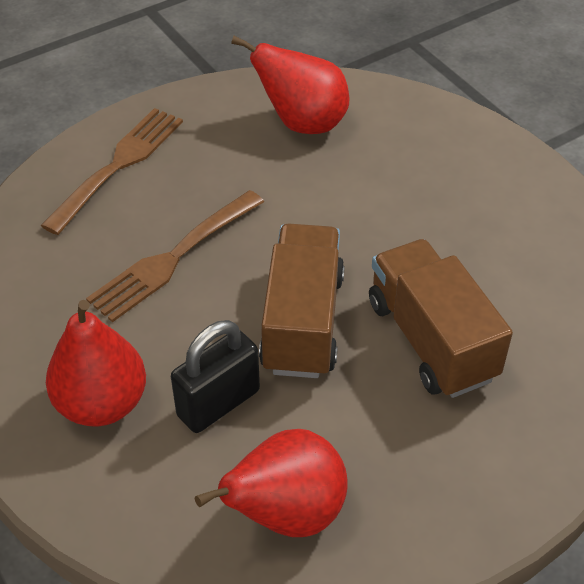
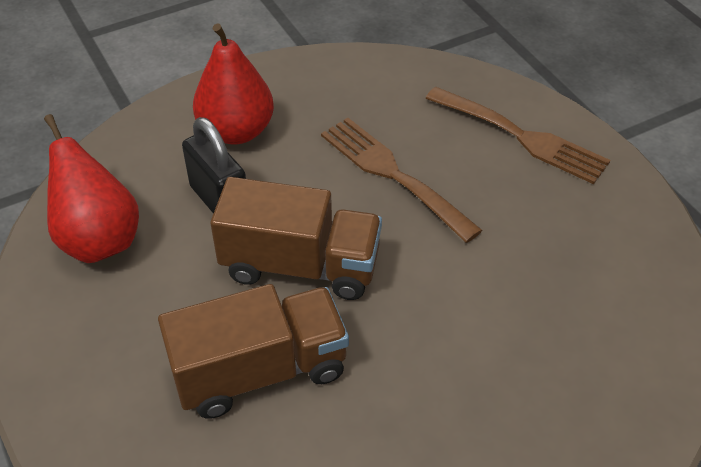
camera: 95 degrees right, 0 degrees up
red pear [231,36,349,134] -> none

